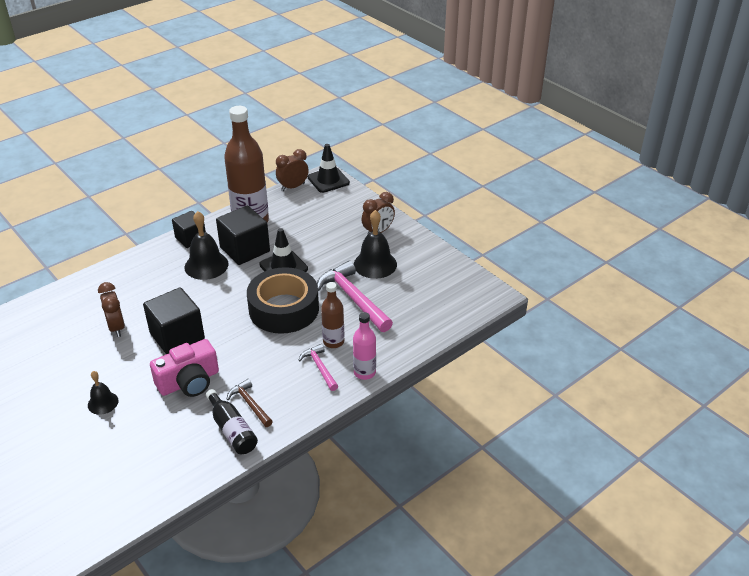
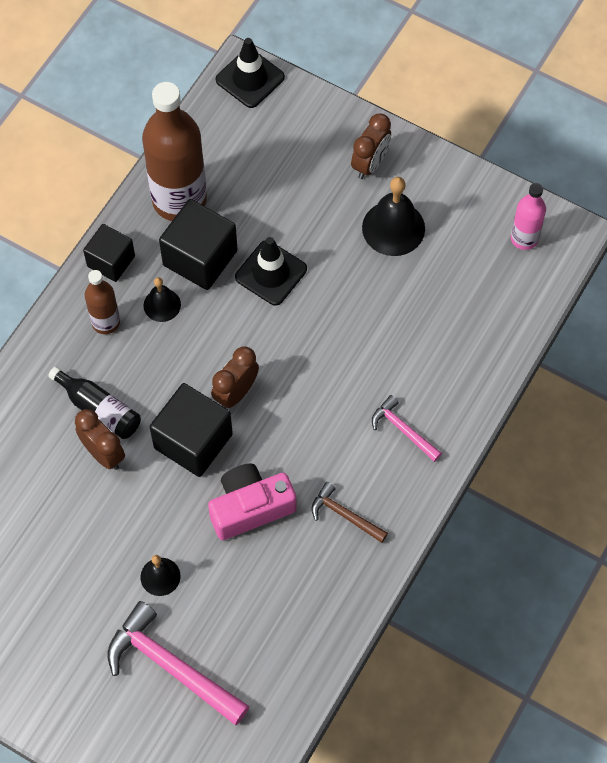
camera: 20 degrees left, 25 degrees up
pink camera [150,339,219,397] -> pink camera turned 150 degrees counterclockwise [208,464,296,540]
black bell [185,211,229,280] -> black bell [144,277,181,322], size x0.58
black bottle [206,389,258,454] -> black bottle moved to [48,366,141,439]
black tape [247,267,319,334] -> none
brown clock [276,149,309,191] -> brown clock moved to [211,346,259,408]
pink hammer [317,261,393,332] -> pink hammer moved to [108,601,249,725]
brown bottle [321,282,344,348] -> brown bottle moved to [85,270,120,334]
pink bottle [353,312,376,380] -> pink bottle moved to [511,183,546,250]

